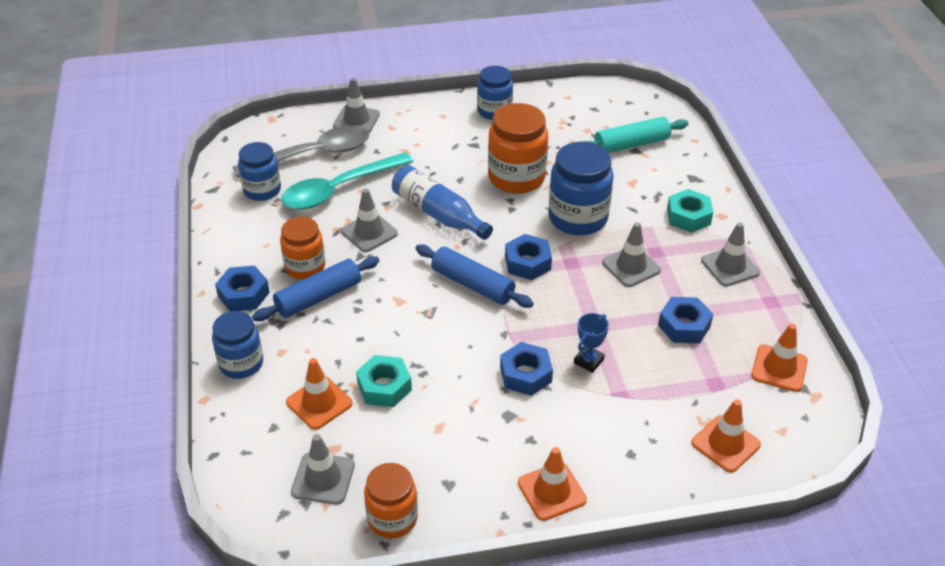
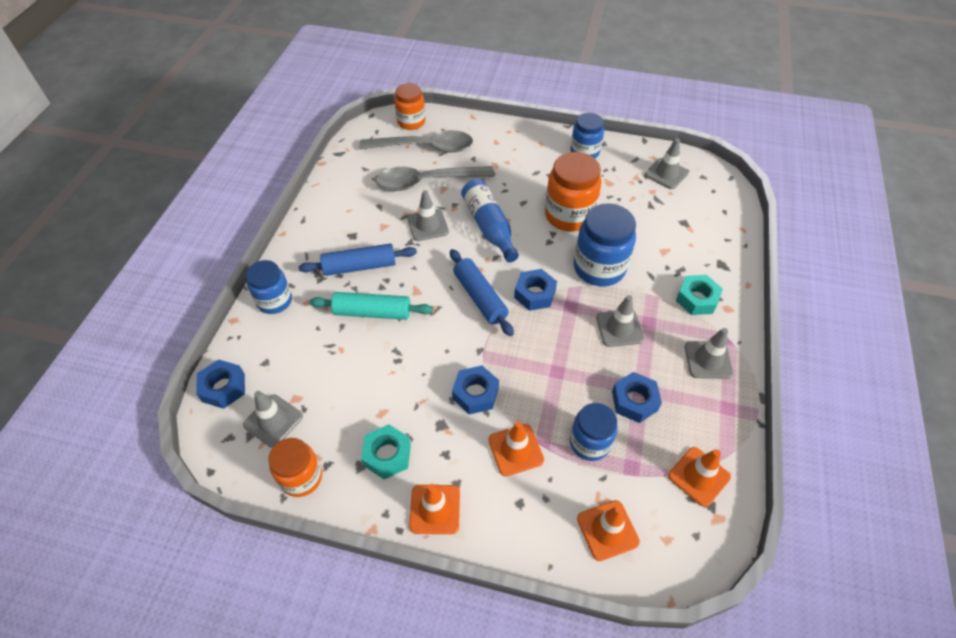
camera: 25 degrees right, 10 degrees up
blue nut [215,266,270,311] -> blue nut moved to [196,359,245,409]
blue jar [238,142,281,201] -> blue jar moved to [570,403,618,461]
orange jar [280,217,325,279] -> orange jar moved to [394,83,425,130]
turquoise spoon [281,152,414,210] -> grey spoon [376,166,495,191]
orange traffic cone [286,358,353,430] -> orange traffic cone moved to [488,421,544,476]
grey traffic cone [333,78,380,133] -> grey traffic cone moved to [645,138,689,189]
turquoise nut [356,355,412,407] -> turquoise nut moved to [361,424,411,479]
blue trophy [574,313,609,373] -> none
turquoise rolling pin [583,117,688,153] -> turquoise rolling pin moved to [310,292,433,320]

